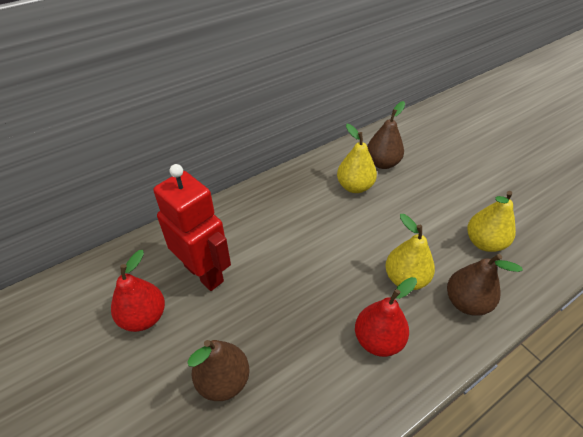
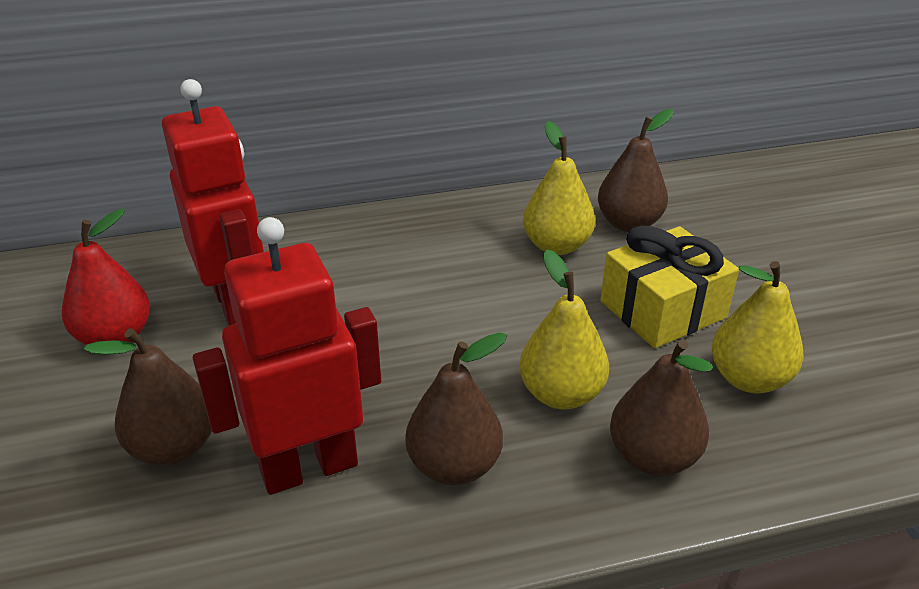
camera: 20 degrees right, 10 degrees down
red pear [355,277,417,357] -> brown pear [406,332,507,485]
none -> red robot [193,217,381,495]
none -> yellow gift [600,226,739,348]

